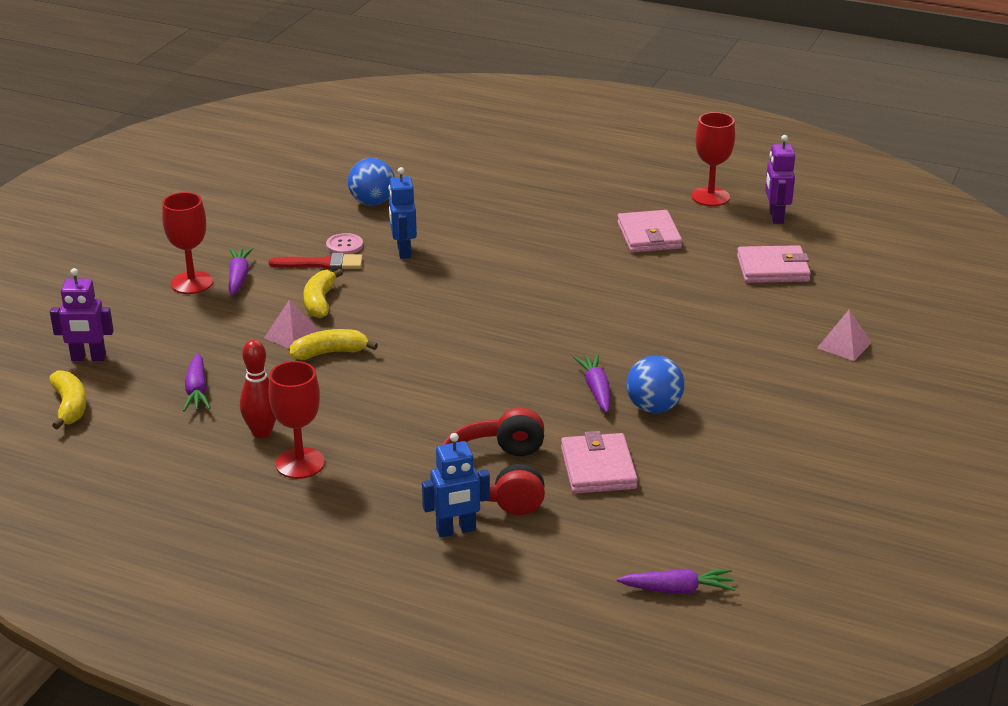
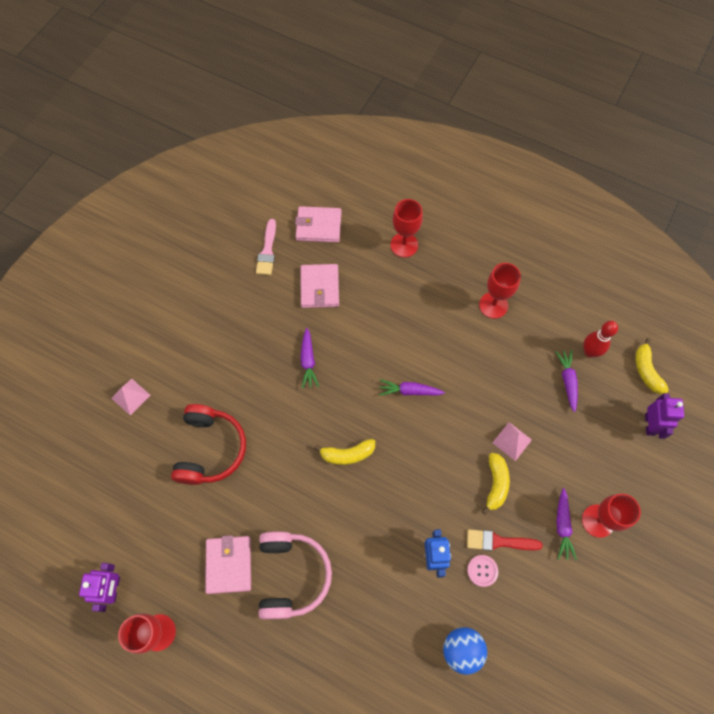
camera: 175 degrees left, 35 degrees up
purple robot [50,268,114,361] -> purple robot turned 90 degrees clockwise [645,393,684,439]
red bowling pin [240,340,276,438] -> red bowling pin moved to [583,321,618,358]
yellow banana [290,329,378,360] -> yellow banana moved to [314,439,375,465]
blue robot [422,433,490,538] -> red goblet [390,199,423,257]
red headphones [442,407,545,515] -> red headphones moved to [171,404,246,485]
purple carrot [617,569,736,594] -> purple carrot moved to [379,379,445,396]
blue ball [626,356,684,413] -> none
pink wallet [737,245,811,283] -> pink wallet moved to [295,206,342,243]
none -> pink brush [256,219,276,275]
none -> pink headphones [259,531,332,620]

